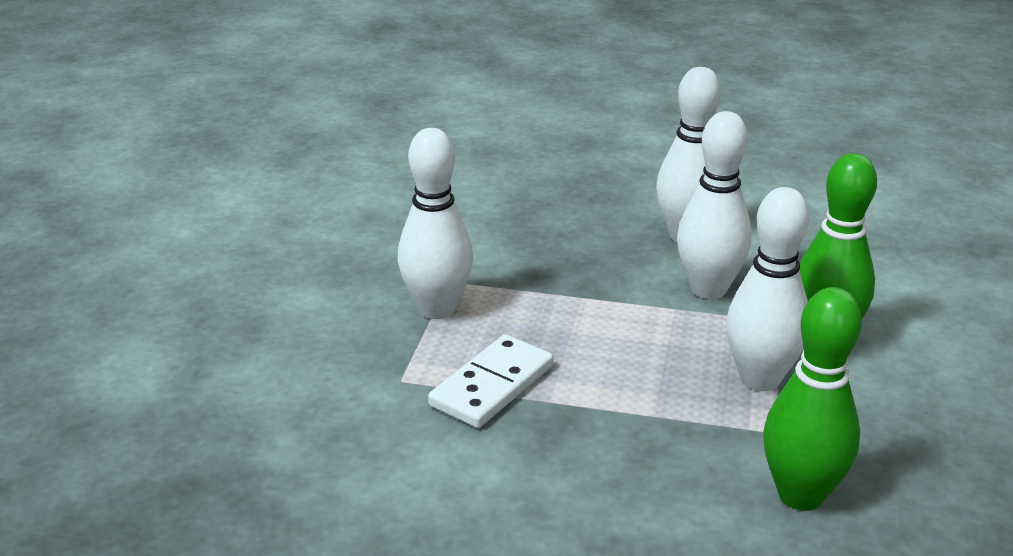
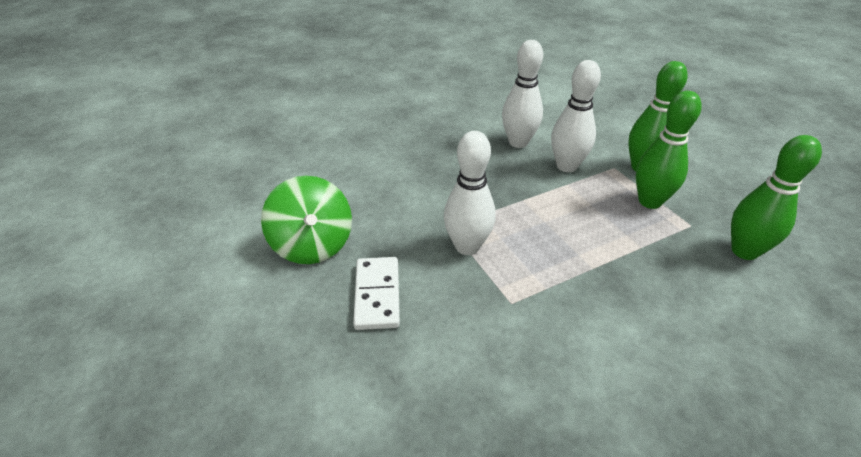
camera: 40 degrees left, 10 degrees up
white domino [428,334,553,428] -> white domino moved to [353,257,400,330]
white bowling pin [726,187,809,391] -> green bowling pin [636,91,701,209]
none -> green spinning top [261,176,352,264]

